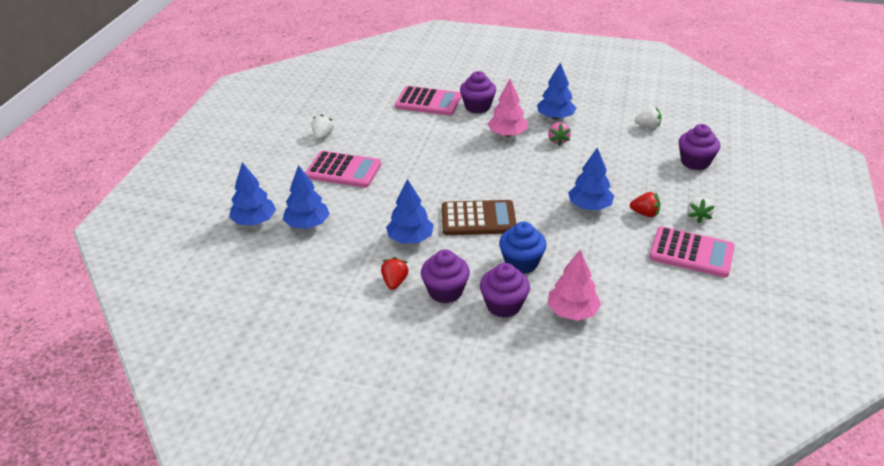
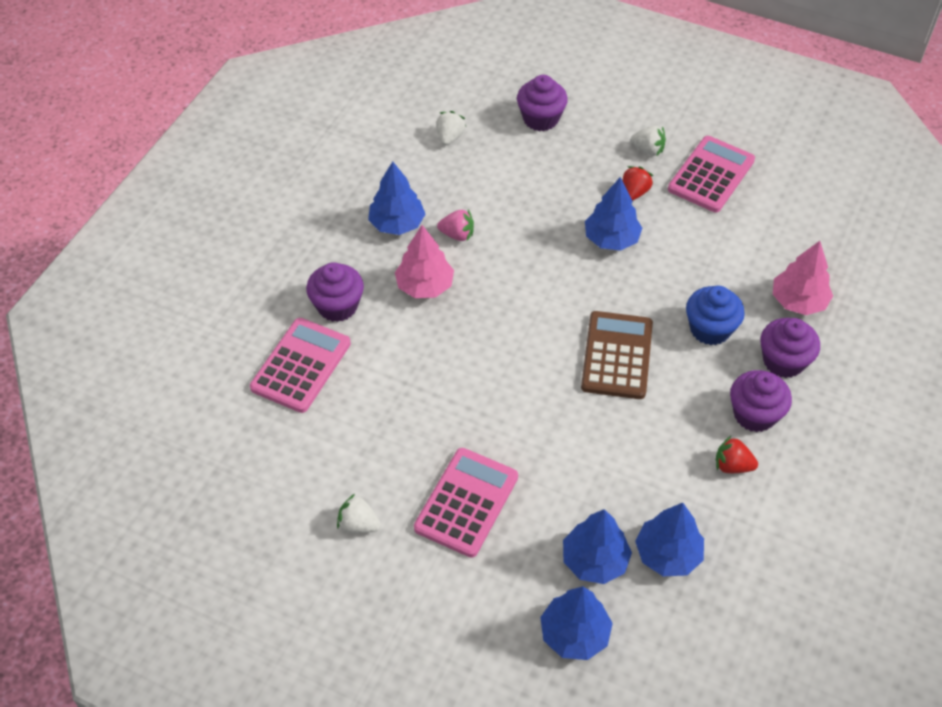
camera: 80 degrees left, 15 degrees up
blue tree [386,179,434,244] -> blue tree moved to [635,503,704,576]

